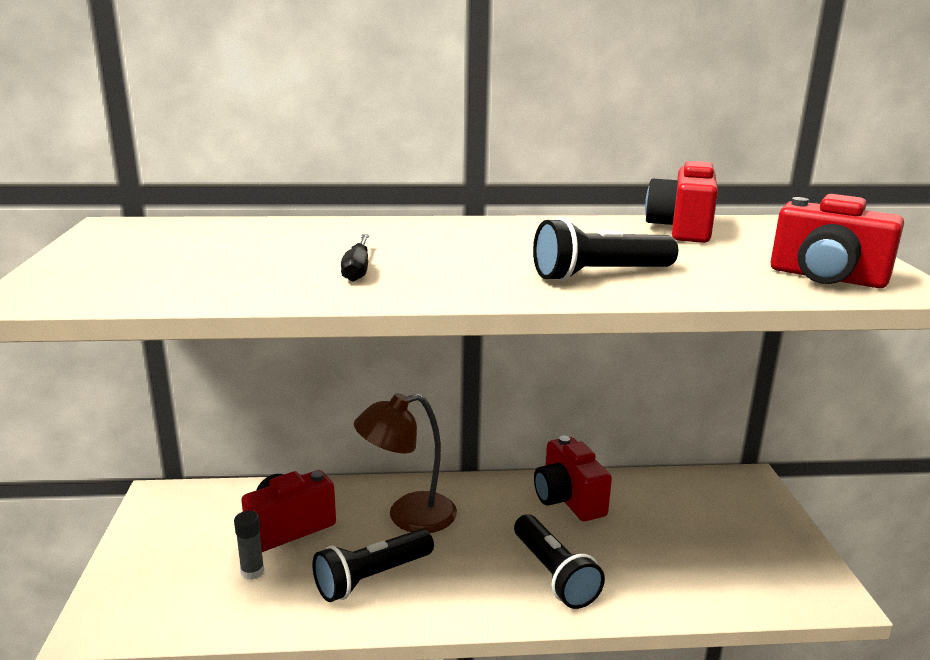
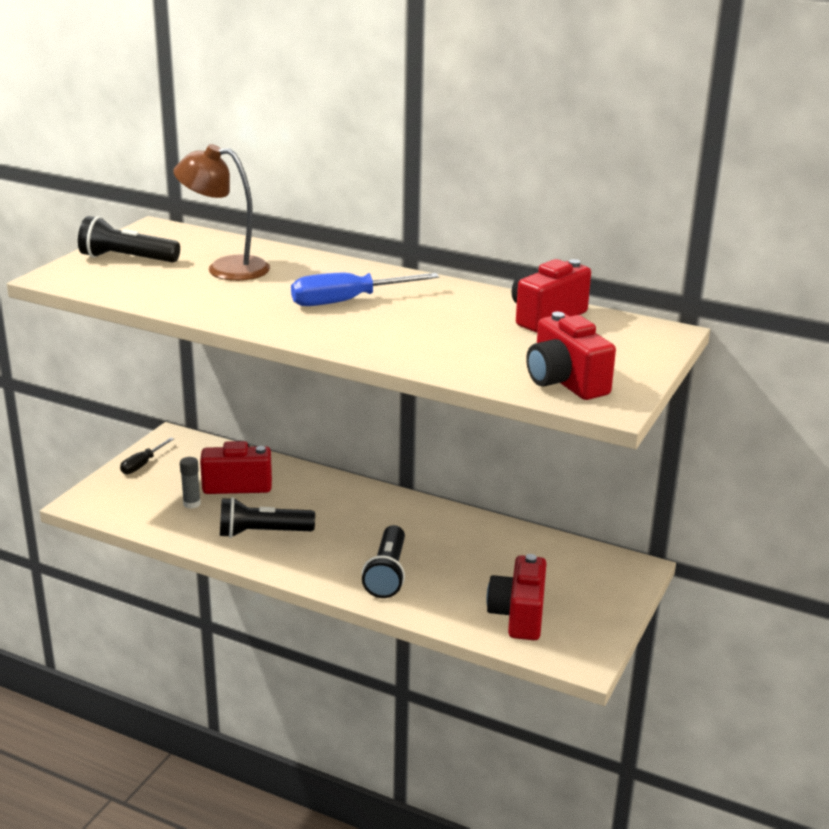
camera: 30 degrees right, 5 degrees up
black screwdriver [341,234,369,282] -> black screwdriver moved to [120,438,174,474]
brown lamp [354,393,457,533] -> brown lamp moved to [173,144,270,281]
black flashlight [533,218,678,282] -> black flashlight moved to [78,216,180,262]
red camera [534,436,612,521] -> red camera moved to [486,554,547,640]
none -> blue screwdriver [291,272,439,306]

